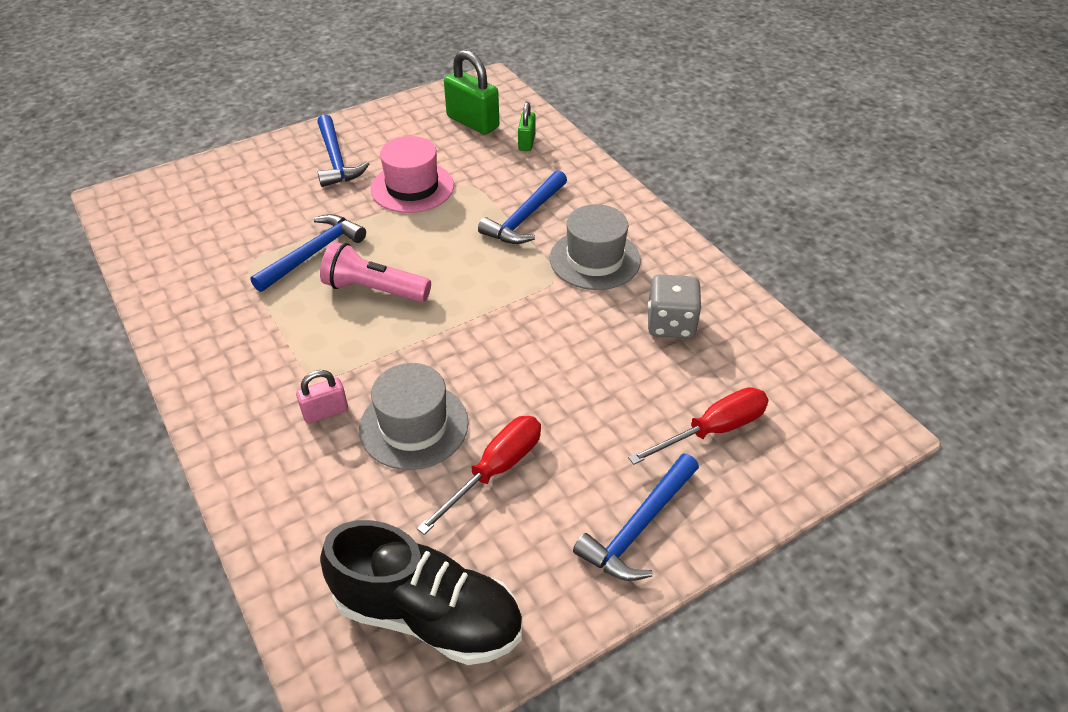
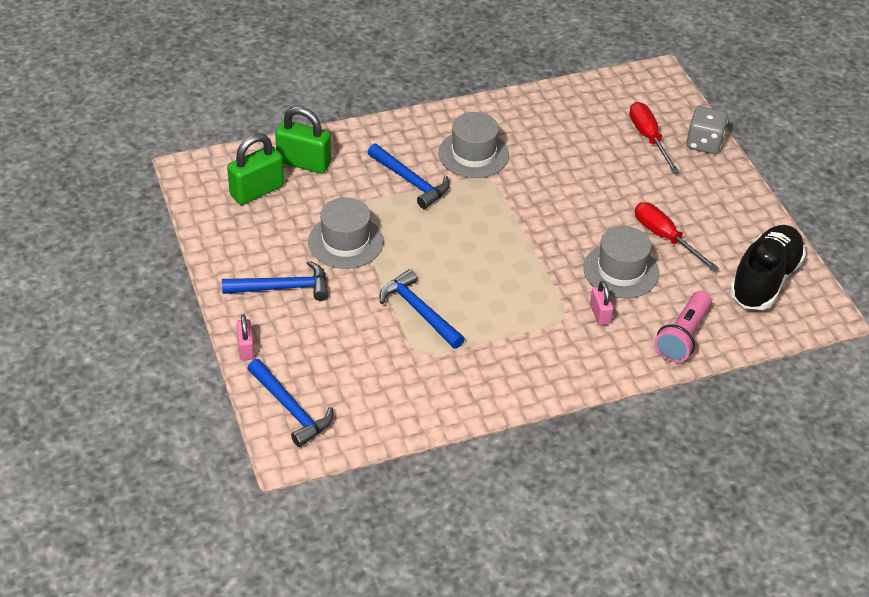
camera: 80 degrees left, 0 degrees up
pink flashlight [320,241,431,302] -> pink flashlight moved to [654,291,712,363]
pink hat [370,136,454,213] -> grey hat [308,197,383,269]
green padlock [518,102,536,151] -> green padlock [275,106,331,174], size x1.78
blue hammer [573,454,699,581] -> blue hammer moved to [247,359,333,447]
grey dice [648,274,702,339] -> grey dice moved to [686,106,728,154]
none -> pink padlock [237,314,254,361]

